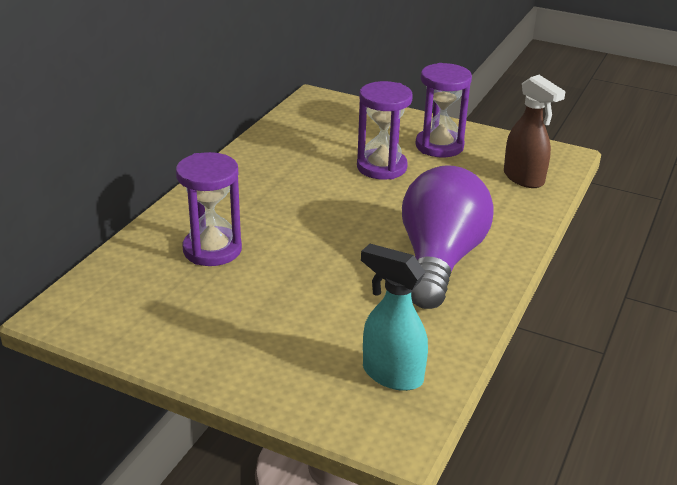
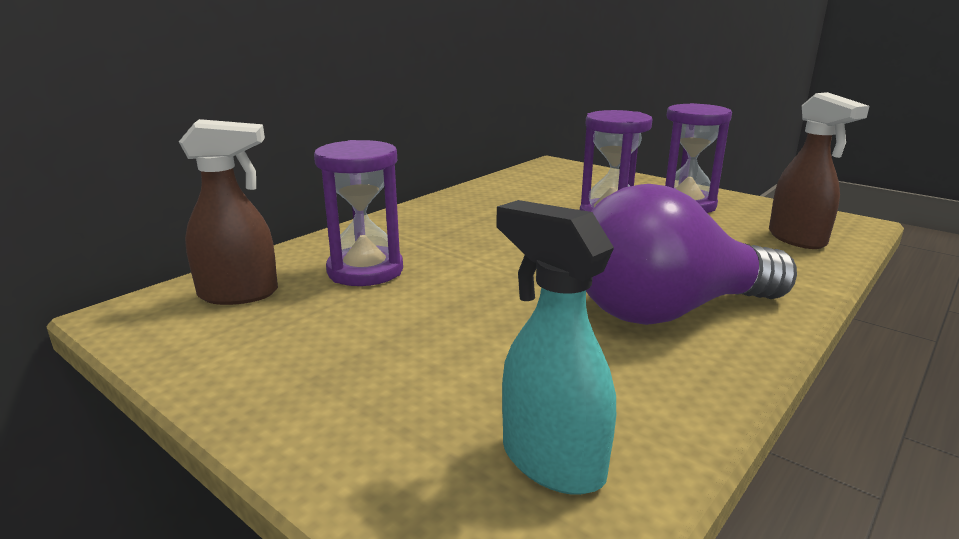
camera: 15 degrees right, 10 degrees down
purple light bulb [402,165,494,309] -> purple light bulb turned 135 degrees counterclockwise [586,184,797,325]
none -> brown spray bottle [179,119,278,305]

